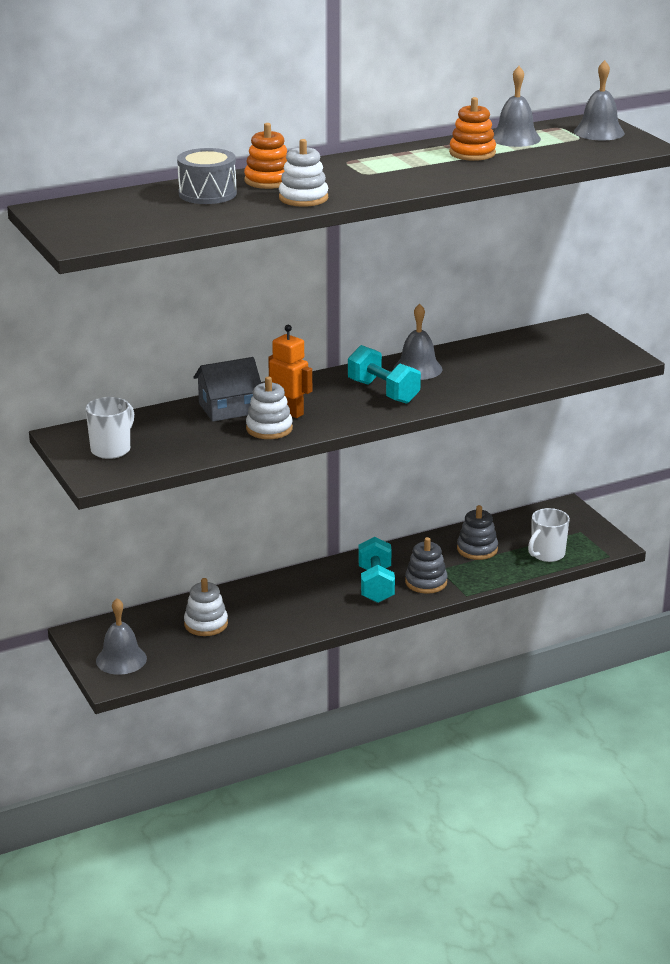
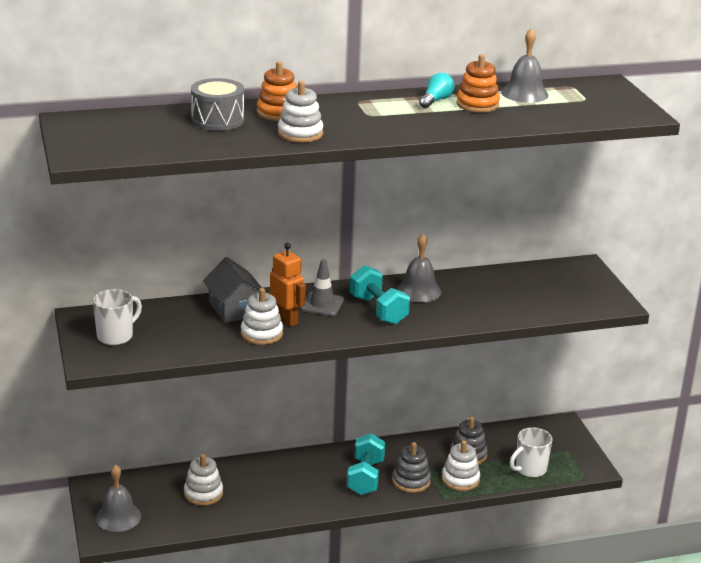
camera: 10 degrees right, 0 degrees up
grey house [193,357,261,422] -> grey house turned 75 degrees clockwise [203,257,266,323]
grey bell [574,60,625,140] -> none
none -> grey traffic cone [300,259,344,316]
none -> turquoise light bulb [419,73,454,108]
none -> white stacking toy [442,441,480,491]

